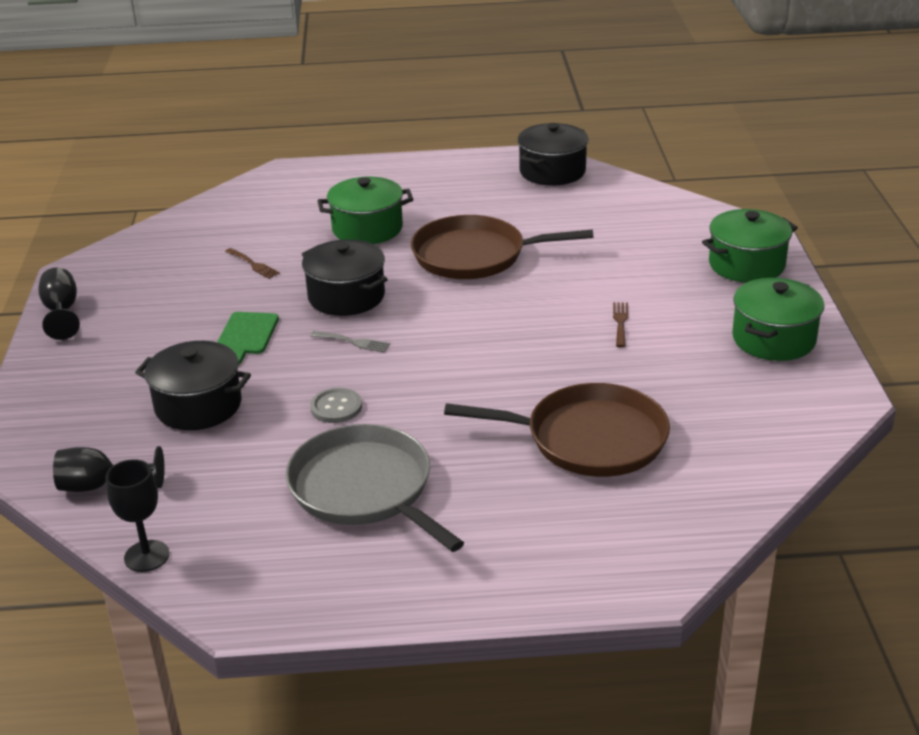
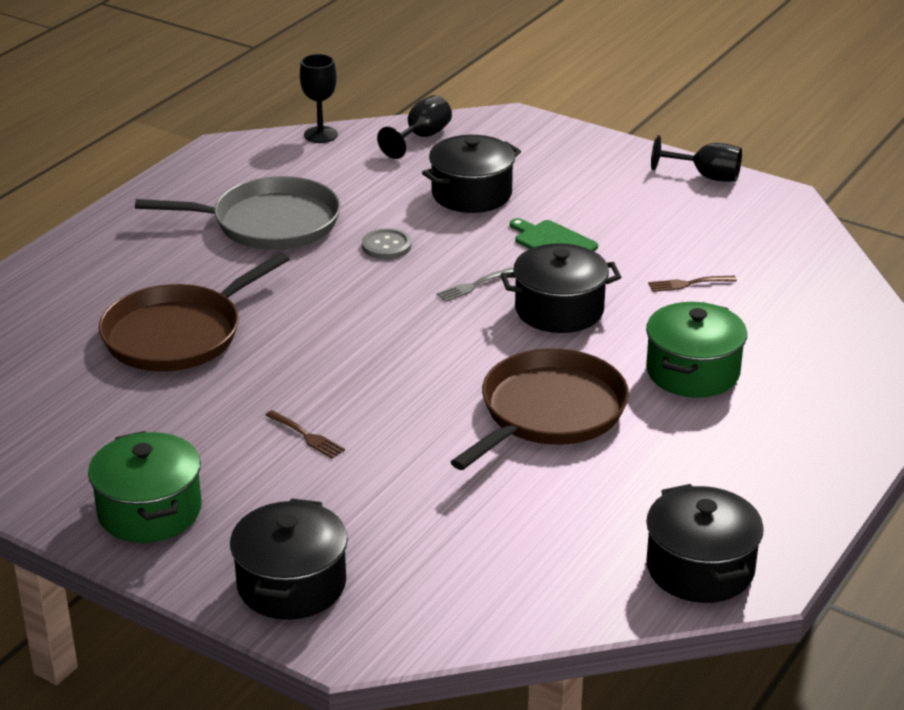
camera: 125 degrees right, 0 degrees up
green pot [702,209,798,283] -> black pot [230,498,348,620]

